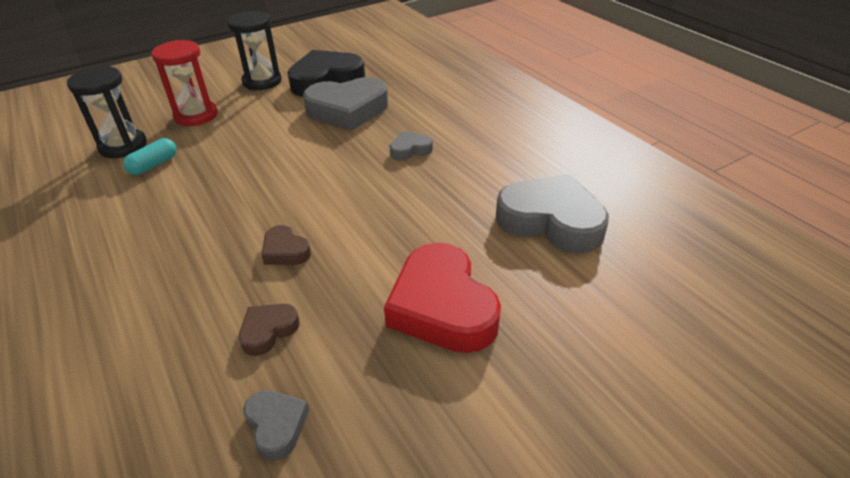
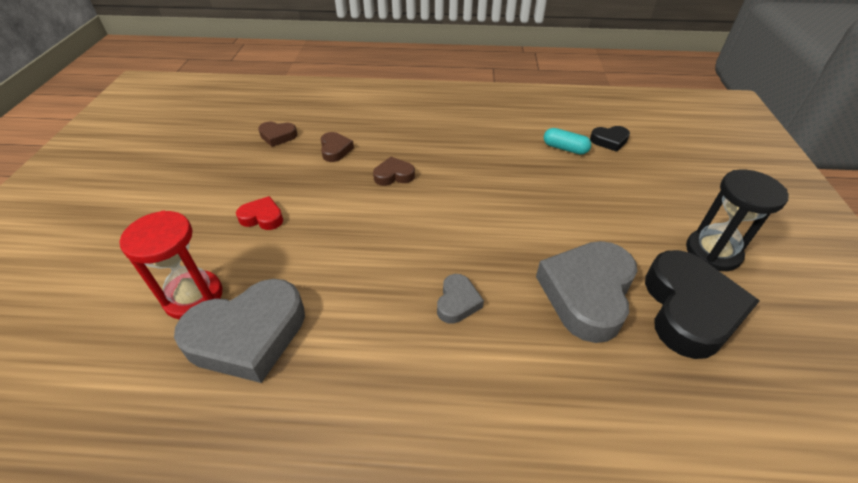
camera: 125 degrees right, 5 degrees up
black hourglass [67,66,147,158] -> black heart [590,126,630,152]
turquoise capsule [123,138,177,175] -> turquoise capsule turned 45 degrees counterclockwise [544,128,591,155]
red hourglass [151,40,218,126] -> red hourglass moved to [120,211,223,319]
grey heart [243,390,309,460] -> brown heart [258,121,297,147]
red heart [384,243,501,353] -> red heart [236,196,283,230], size x0.48

